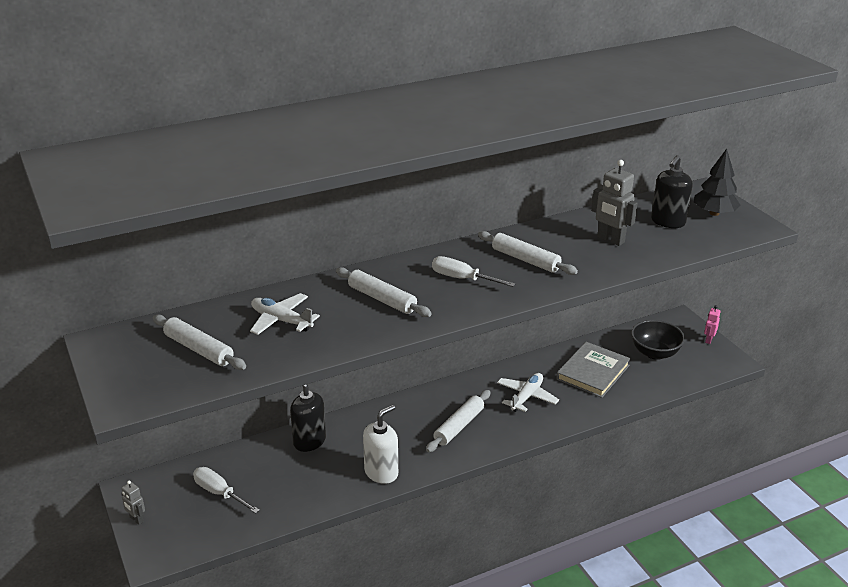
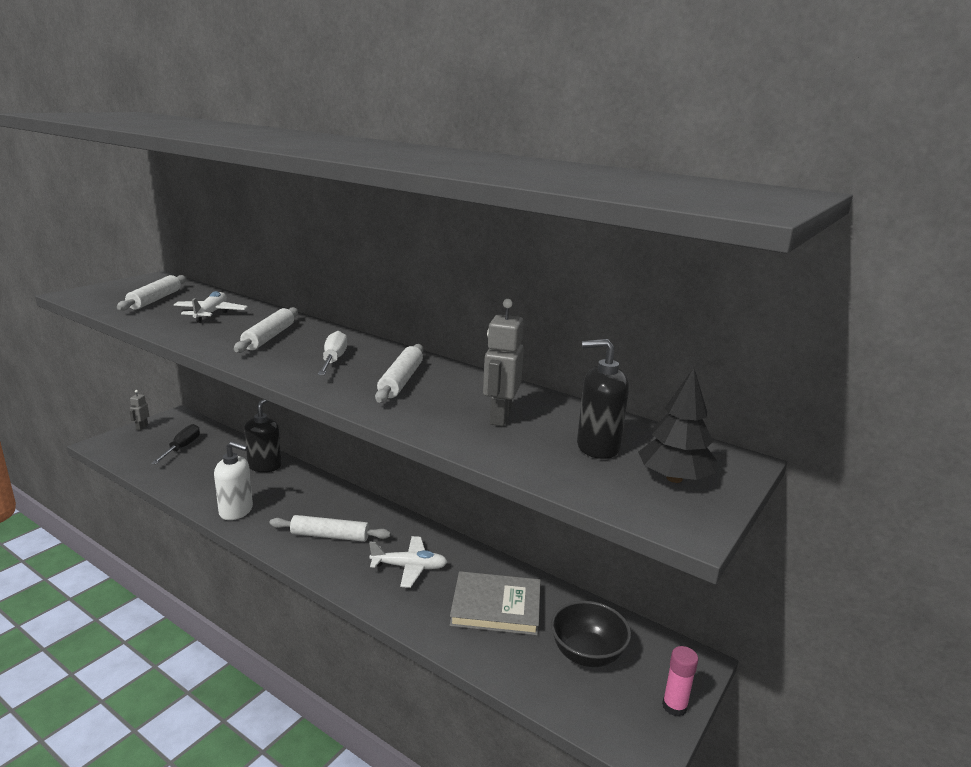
camera: 60 degrees right, 10 degrees down
white screwdriver [193,467,260,514] -> black screwdriver [151,424,200,464]
pink robot [704,305,721,344] -> pink glue stick [662,646,699,717]

